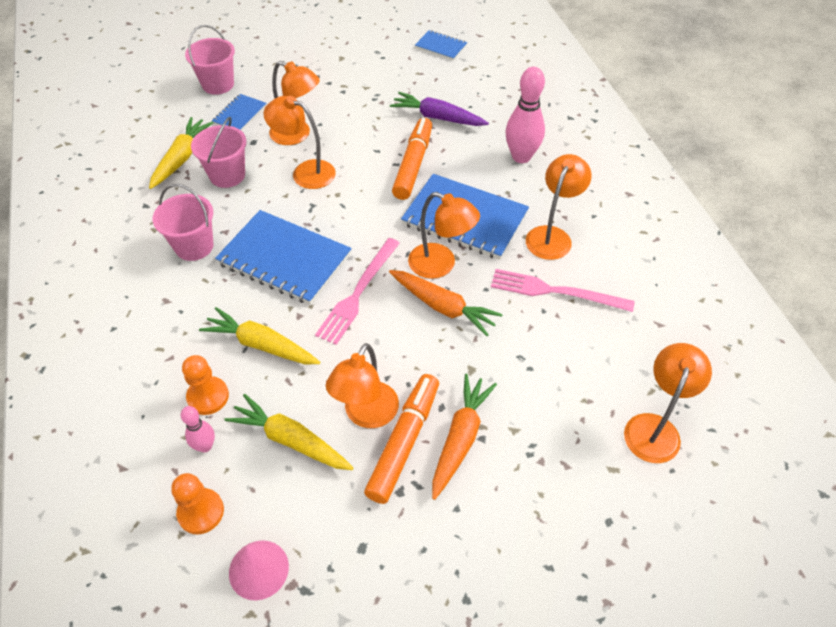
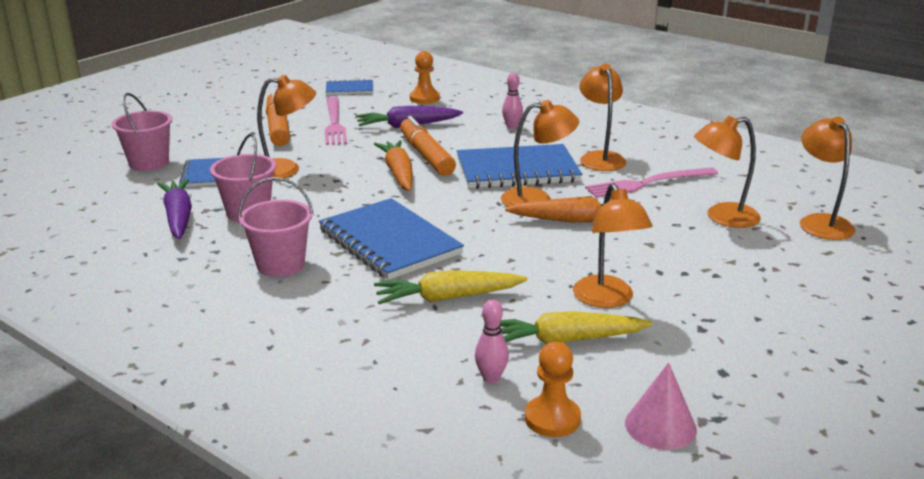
camera: 35 degrees left, 25 degrees down
yellow carrot [149,117,213,189] -> purple carrot [157,179,192,239]
orange pawn [182,355,229,415] -> orange pawn moved to [410,51,440,104]
blue notebook [215,210,352,305] -> blue notebook turned 60 degrees clockwise [319,198,464,280]
orange lamp [264,96,336,189] -> orange lamp moved to [694,115,761,228]
pink fork [315,238,400,345] -> pink fork moved to [325,97,347,145]
orange marker [364,374,439,504] -> orange marker moved to [266,91,290,146]
orange carrot [432,374,497,500] -> orange carrot moved to [374,140,413,191]
pink bowling pin [505,67,545,163] -> pink bowling pin [502,73,523,129], size x0.54

